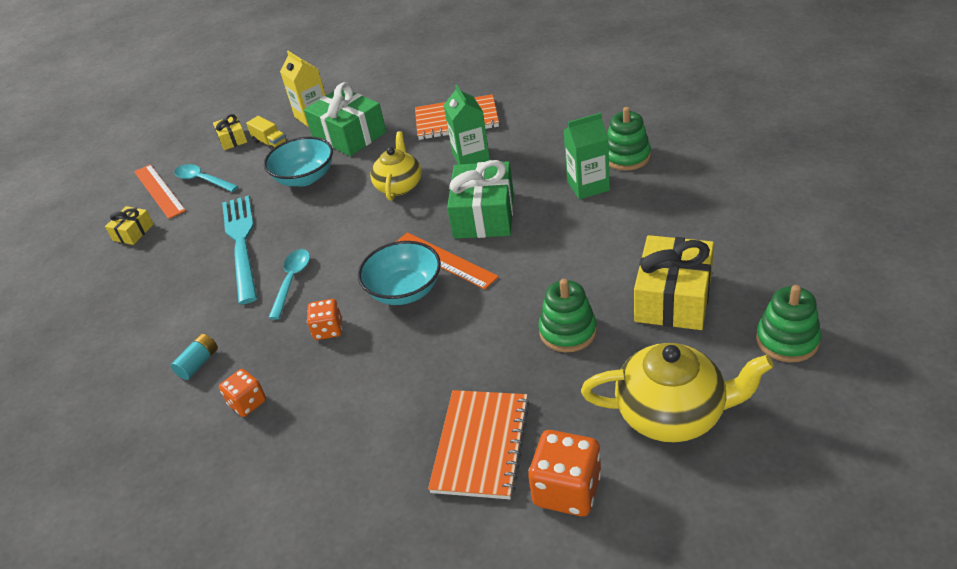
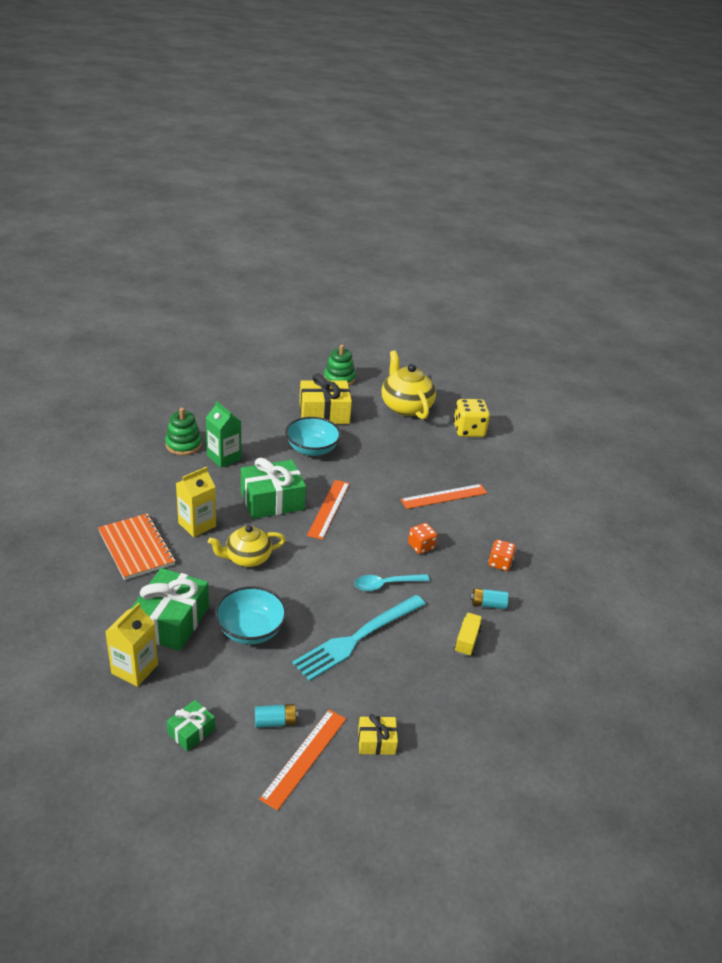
camera: 125 degrees left, 5 degrees down
turquoise spoon [174,164,238,192] -> turquoise battery [255,704,298,728]
yellow gift [213,114,247,150] -> green gift [167,700,215,751]
yellow truck [246,116,287,150] -> yellow truck moved to [454,613,482,656]
turquoise bowl [358,241,441,305] -> turquoise bowl moved to [285,417,341,456]
orange notebook [428,390,530,499] -> none
green carton [444,84,490,165] -> yellow carton [176,467,216,537]
orange dice [528,430,602,516] -> yellow dice [454,399,490,437]
green stacking toy [538,279,597,352] -> none
none -> orange ruler [400,484,487,509]

